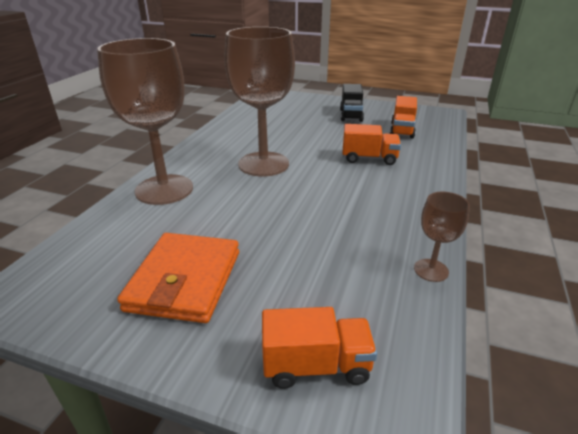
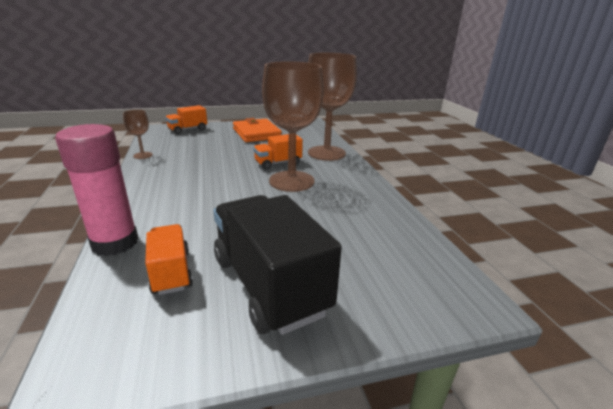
camera: 145 degrees right, 5 degrees down
black truck [340,84,364,122] -> black truck [213,195,342,335], size x1.86
orange truck [342,124,401,165] -> orange truck moved to [253,134,303,170]
none -> pink glue stick [55,124,138,256]

